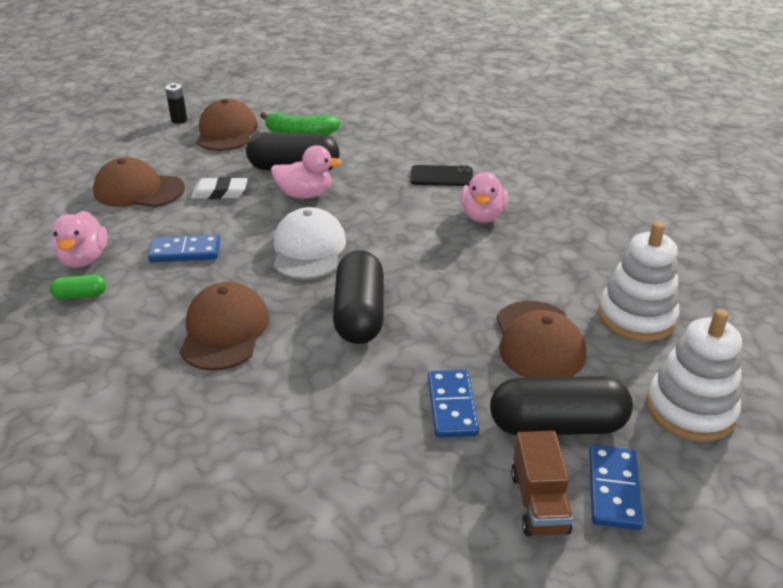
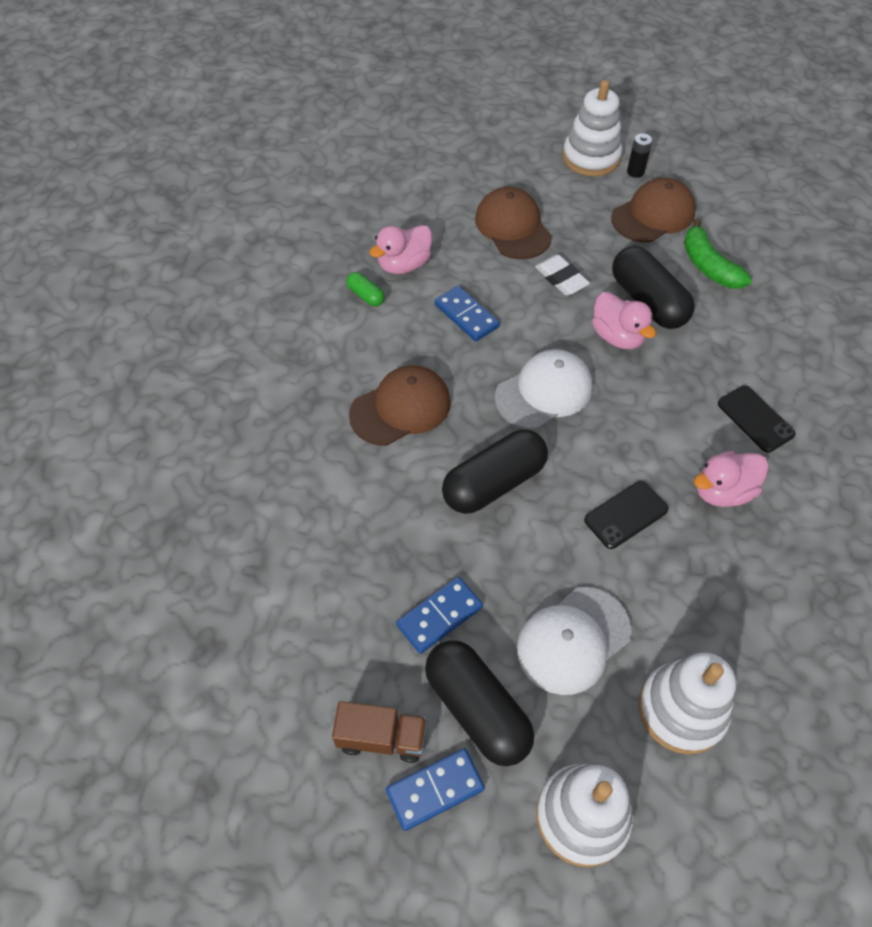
camera: 55 degrees right, 20 degrees up
brown cap [497,301,586,378] -> white cap [517,587,632,695]
brown truck [511,431,573,536] -> brown truck turned 135 degrees counterclockwise [332,701,427,763]
none -> white stacking toy [563,80,623,177]
none -> black phone [584,481,668,549]

